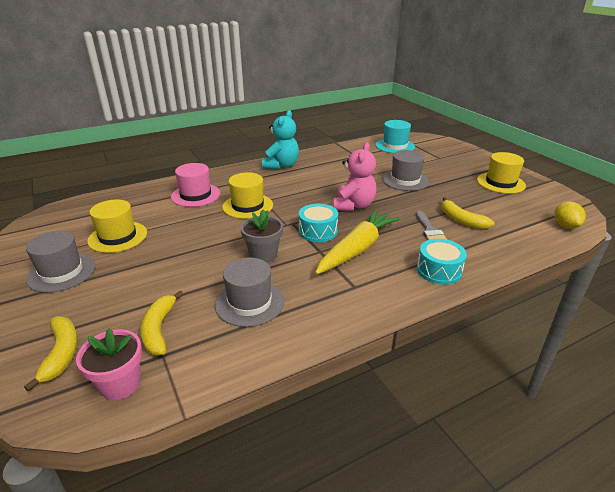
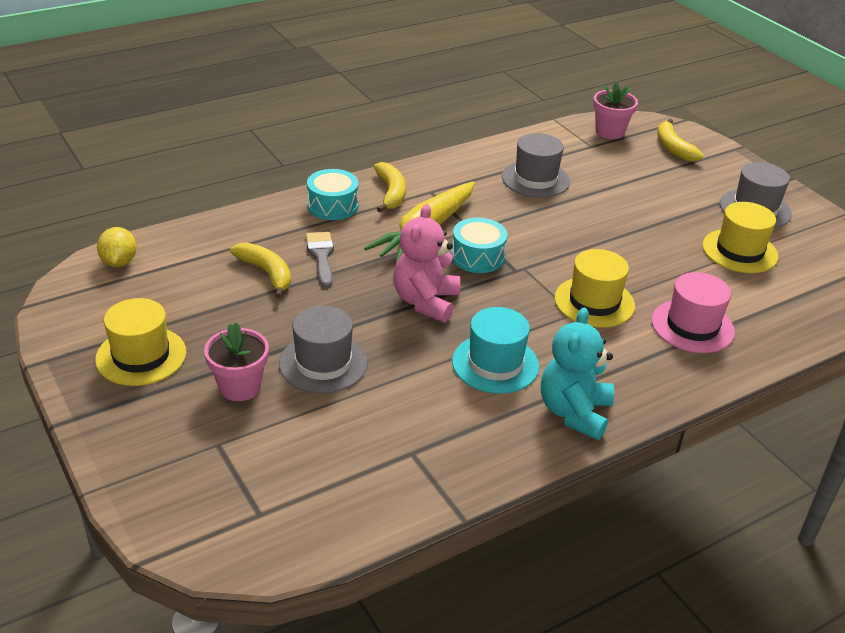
camera: 175 degrees right, 5 degrees up
yellow banana [140,291,184,355] -> yellow banana moved to [374,162,406,213]
grey flower pot [240,210,283,263] -> none
turquoise hat [376,120,415,153] -> turquoise hat moved to [452,307,539,394]
none -> pink flower pot [204,322,269,401]

